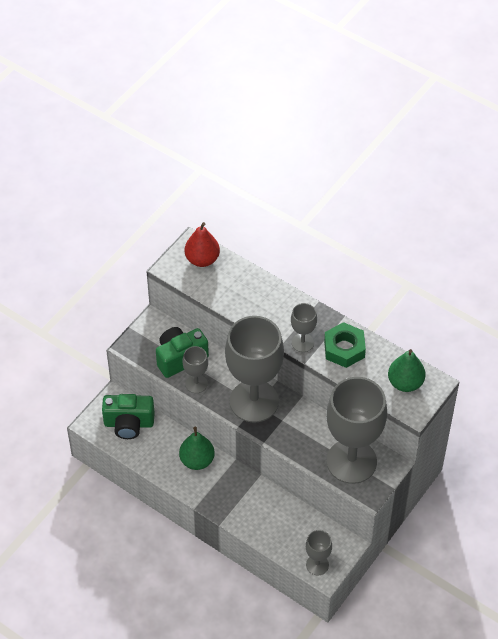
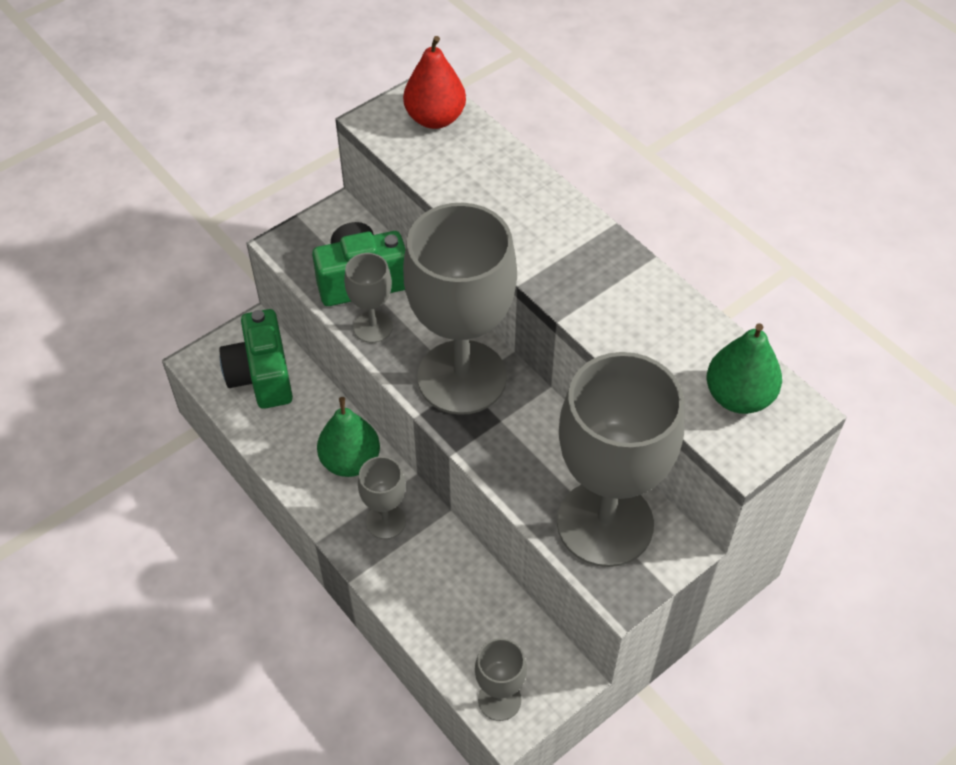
camera: 15 degrees right, 0 degrees up
green camera [102,394,155,439] -> green camera turned 60 degrees clockwise [219,309,293,409]
grey goblet [291,303,317,352] -> grey goblet moved to [358,456,406,539]
green nut [324,322,366,368] -> none

